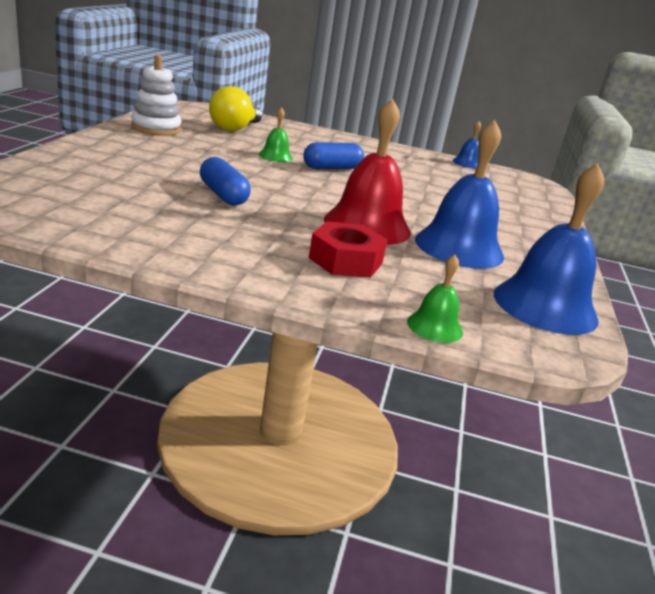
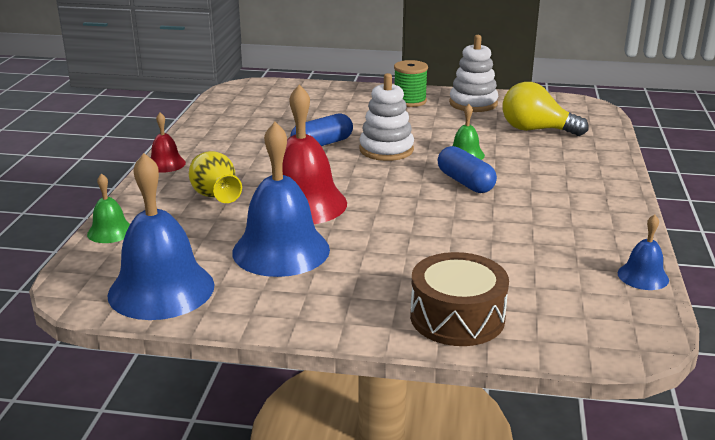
camera: 90 degrees right, 0 degrees up
red nut [309,221,388,278] -> yellow vase [189,151,242,203]
none -> red bell [151,113,186,173]
none -> white stacking toy [359,73,414,161]
none -> green spool [394,60,428,107]
none -> brown drum [410,252,509,346]

